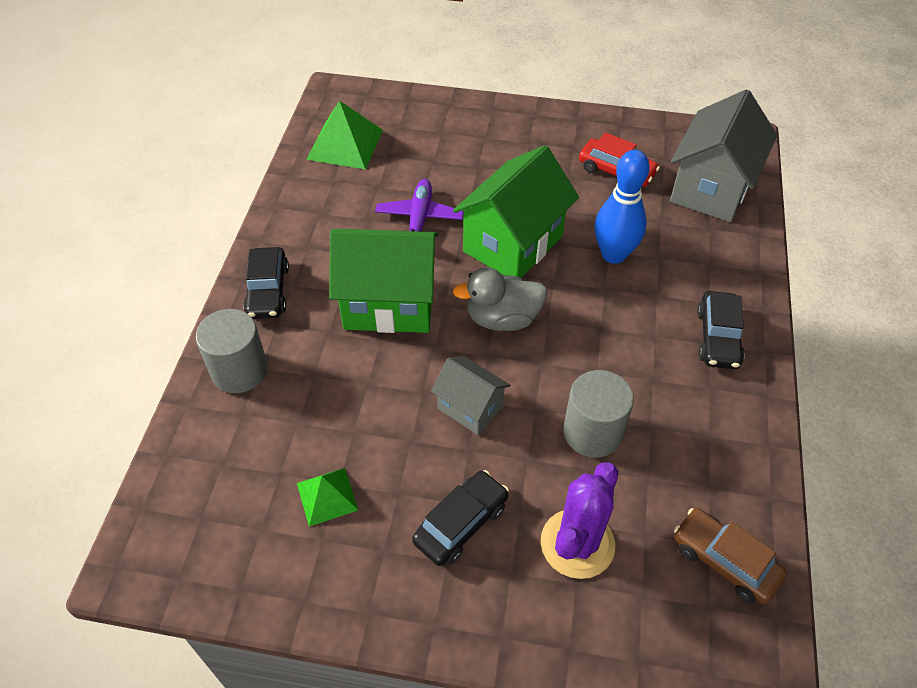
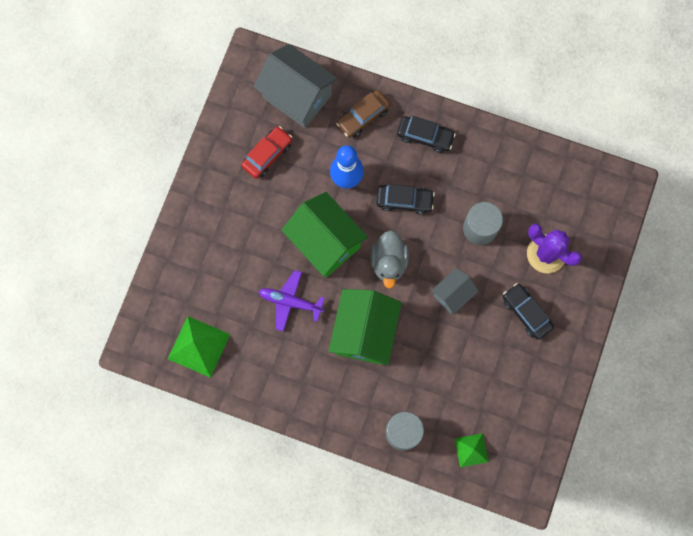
camera: 80 degrees left, 25 degrees up
black car [243,247,289,319] -> black car moved to [376,184,435,215]
green pyramid [297,468,358,527] -> green pyramid moved to [455,433,489,468]
brown car [674,508,787,604] -> brown car moved to [336,90,390,138]

